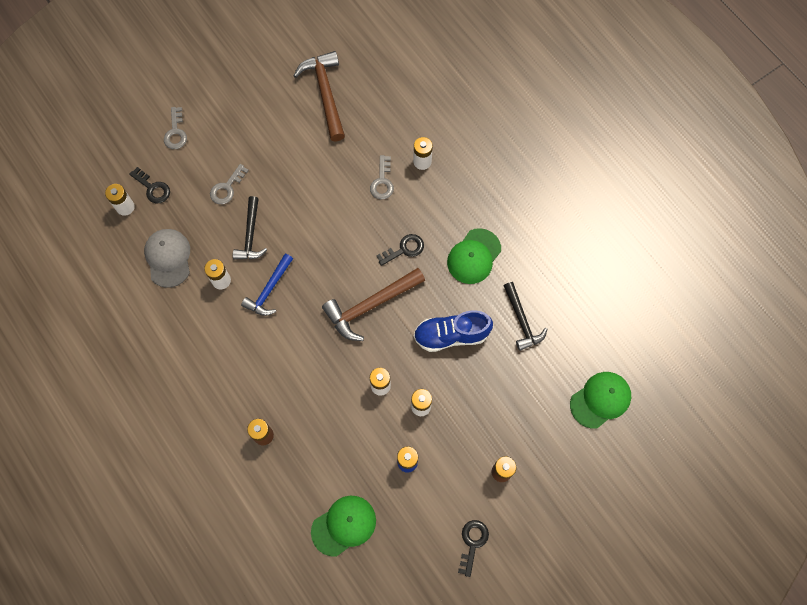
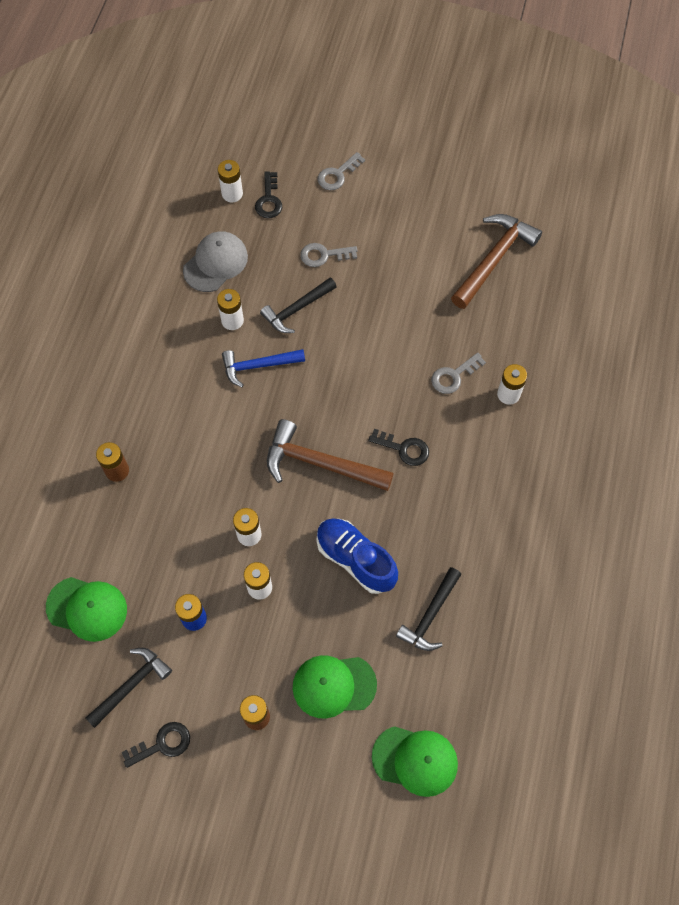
camera: 50 degrees right, 5 degrees down
green cap [447,228,501,284] -> green cap moved to [293,655,377,719]
none -> black hammer [86,648,172,728]

